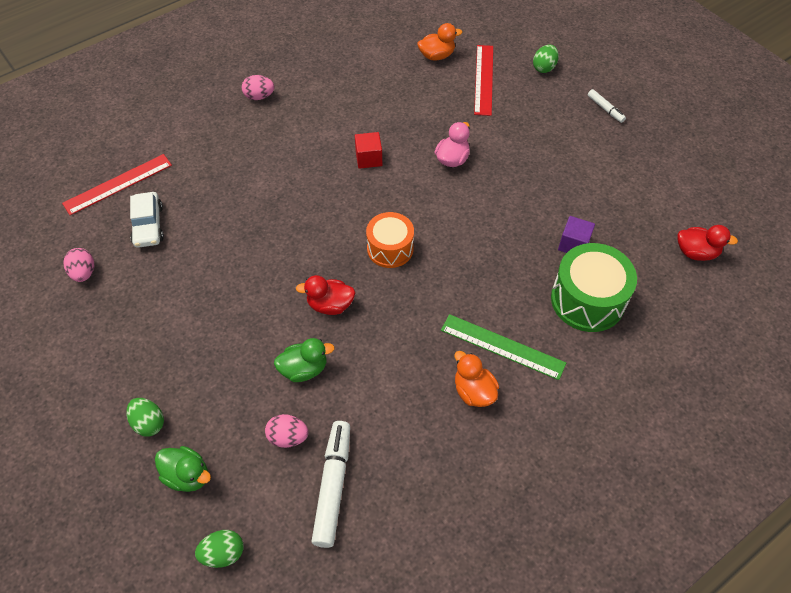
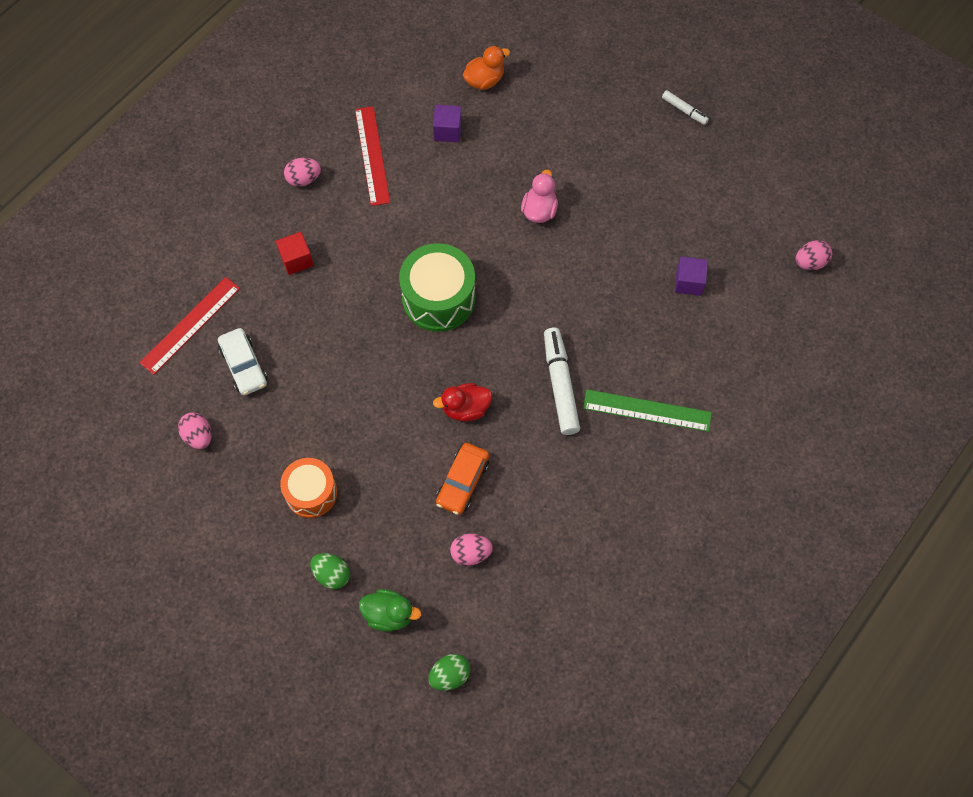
camera: 15 degrees left, 10 degrees up
green duck [274,338,335,382] -> orange car [436,443,489,515]
white marker [311,421,350,548] -> white marker moved to [544,327,580,435]
red cube [355,132,382,169] -> red cube moved to [276,232,314,275]
orange drum [366,212,414,268] -> orange drum moved to [280,458,337,518]
orange duck [455,351,499,407] -> none
red ruler [474,45,493,116] -> red ruler moved to [355,106,390,206]
green egg [533,45,559,73] -> none
green drum [551,243,637,332] -> green drum moved to [399,243,475,332]
red duck [677,225,738,261] -> pink egg [795,240,832,270]
none -> purple cube [433,105,462,142]

